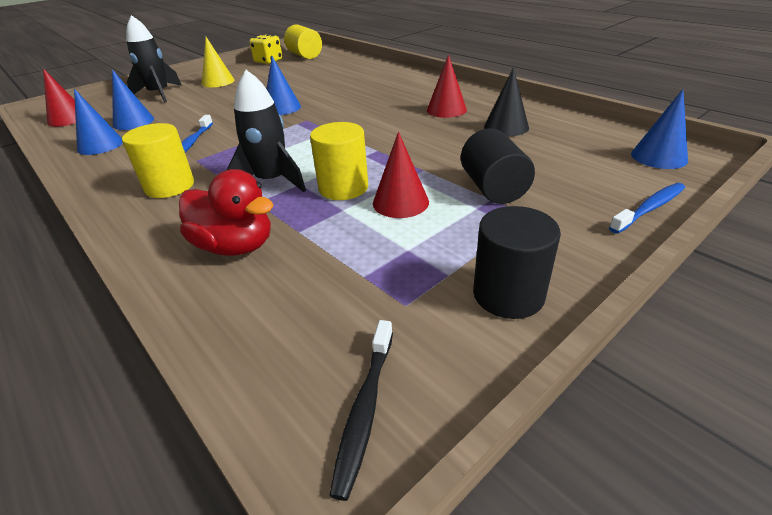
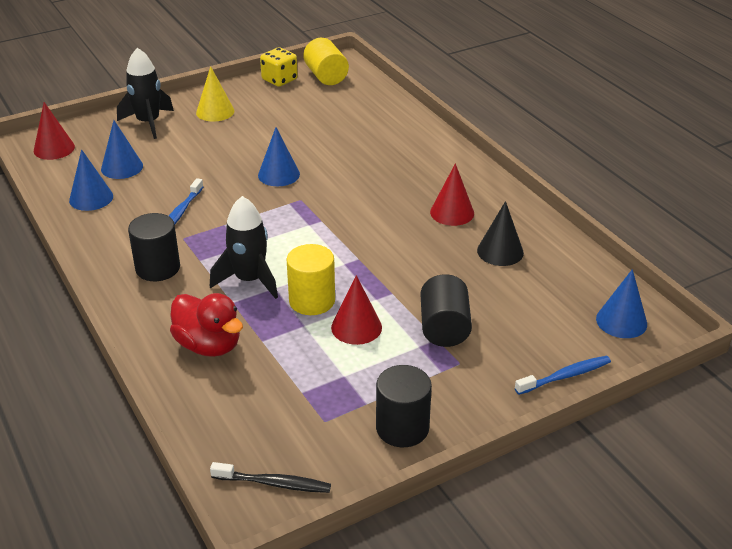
camera: 10 degrees right, 0 degrees up
yellow cylinder [122,123,194,198] -> black cylinder [128,213,180,281]
black toothbrush [329,320,393,501] -> black toothbrush turned 105 degrees counterclockwise [210,462,331,493]

